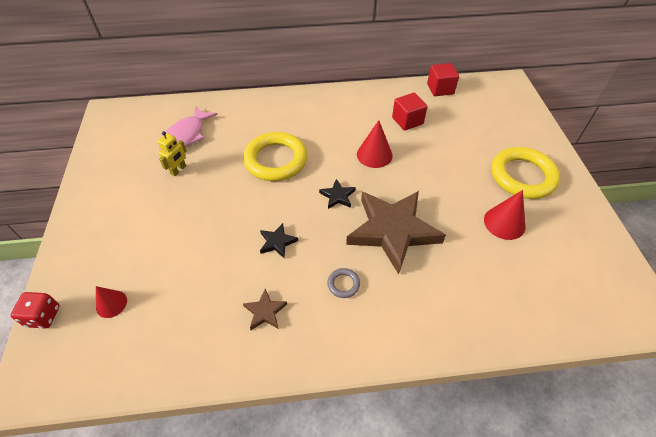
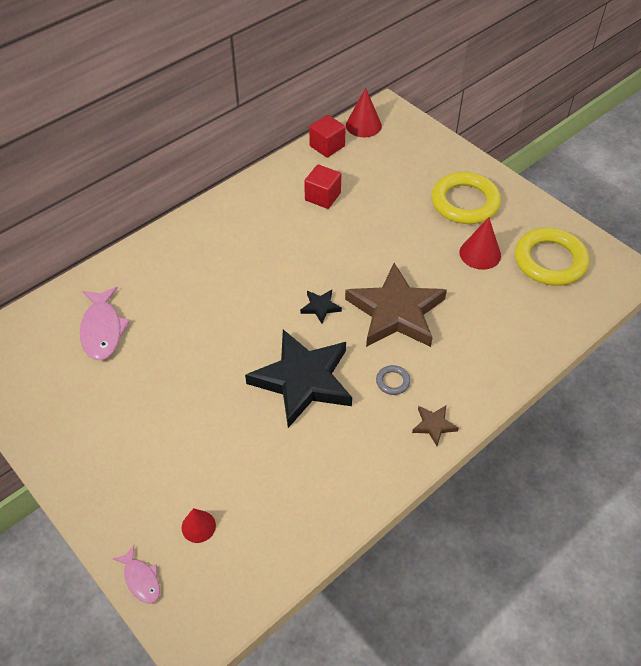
camera: 35 degrees left, 0 degrees up
red dice [11,292,60,329] -> pink fish [113,545,160,604]
yellow robot [157,131,187,176] -> none
yellow ring [243,132,307,181] -> yellow ring moved to [515,228,589,286]
brown star [243,288,287,330] -> brown star moved to [412,406,459,446]
black star [260,223,298,259] -> black star [245,330,352,428], size x2.45
red cone [357,120,393,168] -> red cone moved to [346,88,382,137]

